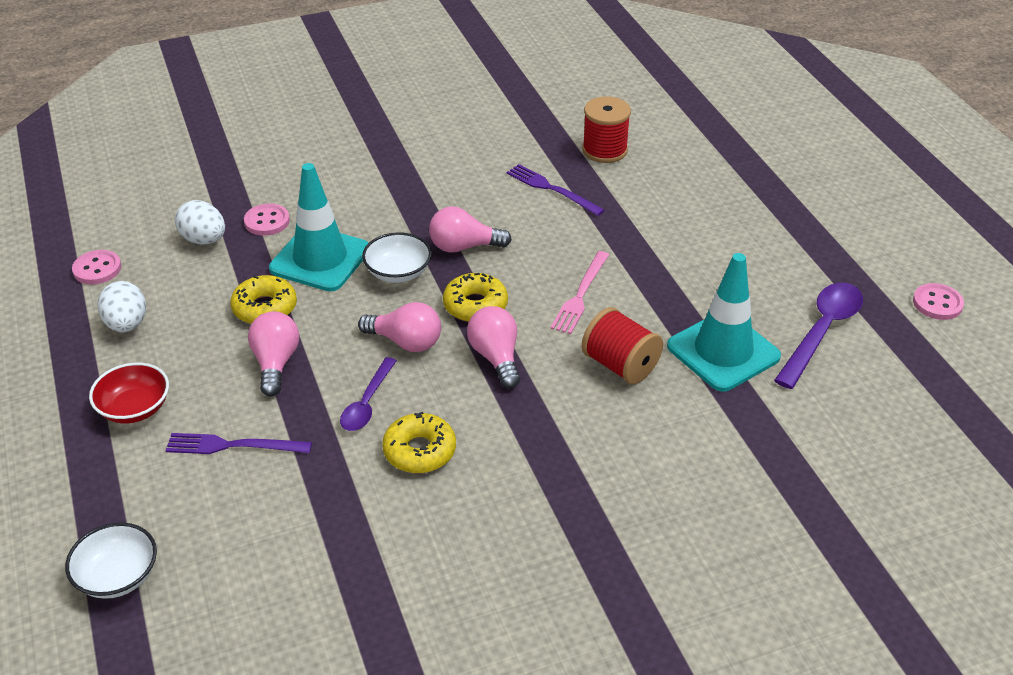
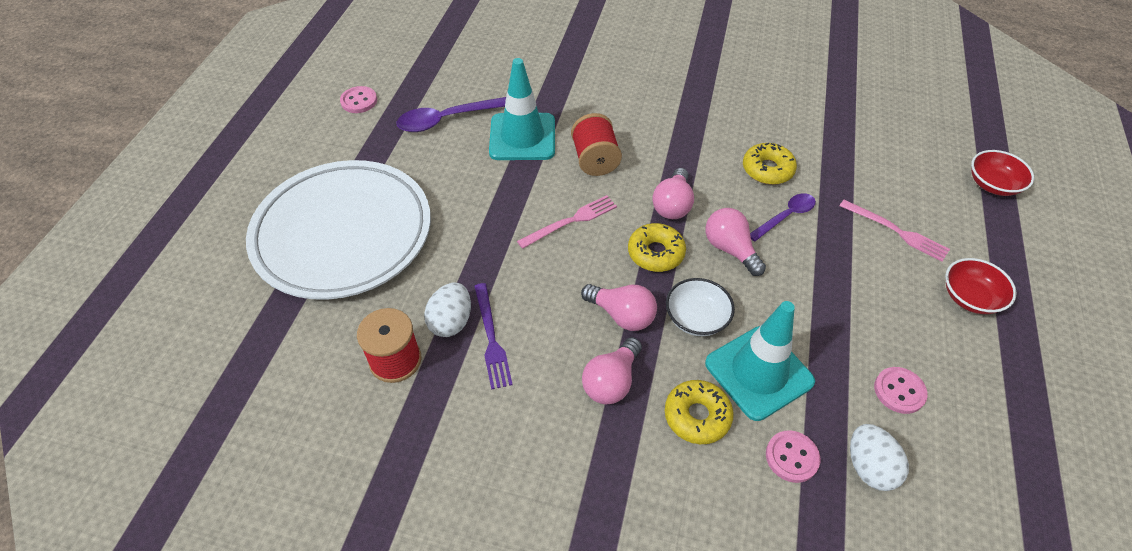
camera: 145 degrees left, 10 degrees up
white bowl [65,523,157,599] -> red bowl [971,150,1034,196]
pink button [72,250,121,284] -> pink button moved to [874,367,928,414]
white egg [98,281,146,333] -> white egg moved to [424,283,471,337]
purple fork [165,433,312,454] -> pink fork [839,200,950,262]
yellow donut [230,275,297,324] -> yellow donut moved to [665,380,734,444]
pink light bulb [248,311,299,396] -> pink light bulb moved to [582,337,642,404]
none -> white plate [246,160,431,300]

